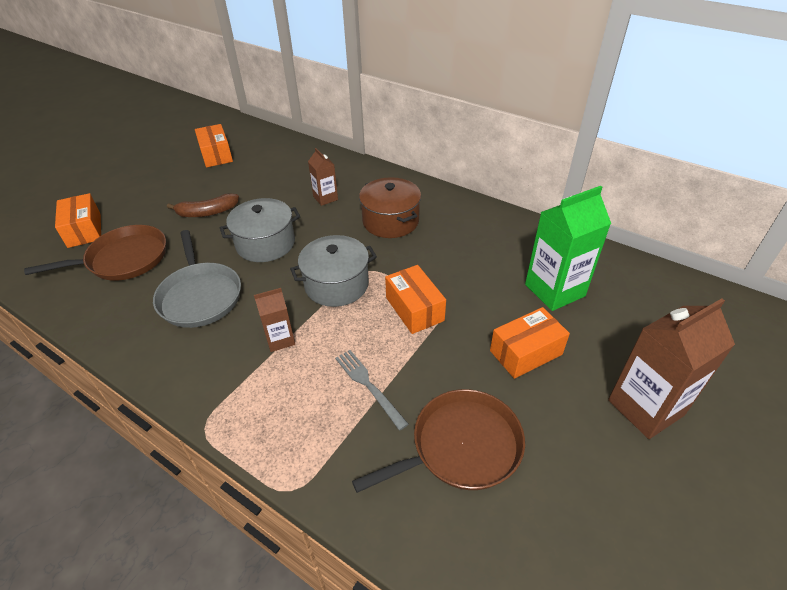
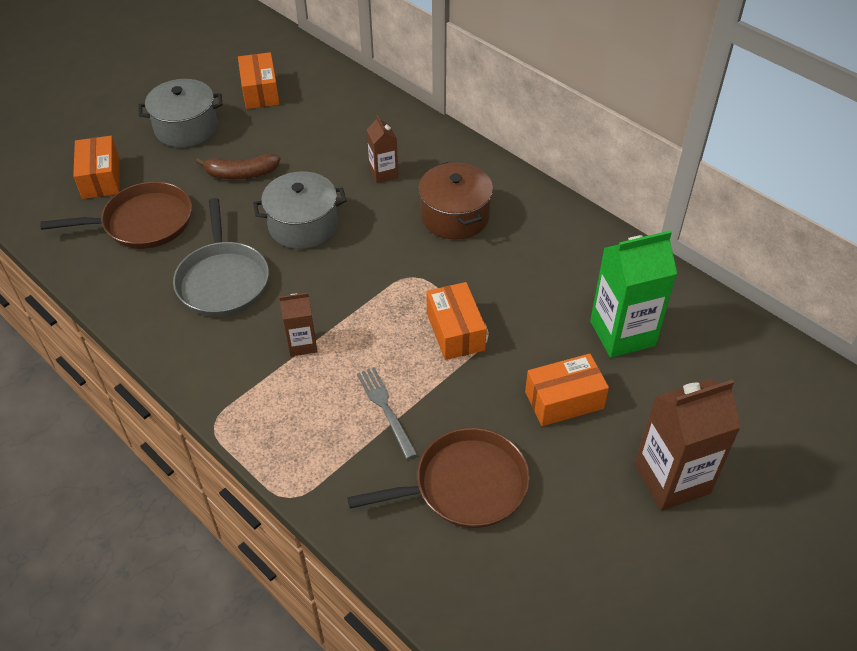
camera: 10 degrees right, 5 degrees up
grey pot [290,235,377,307] -> grey pot moved to [139,79,223,148]

